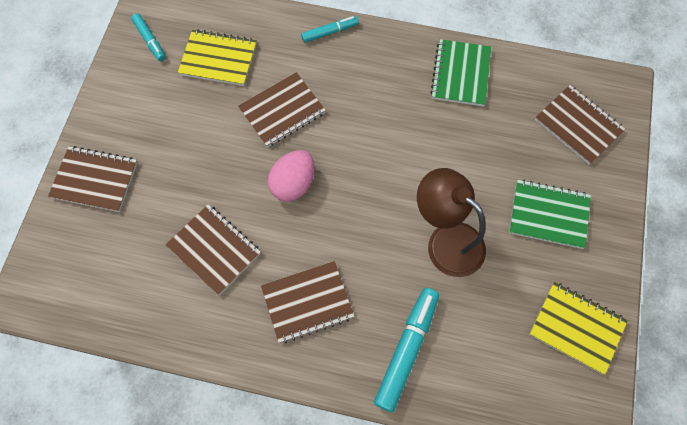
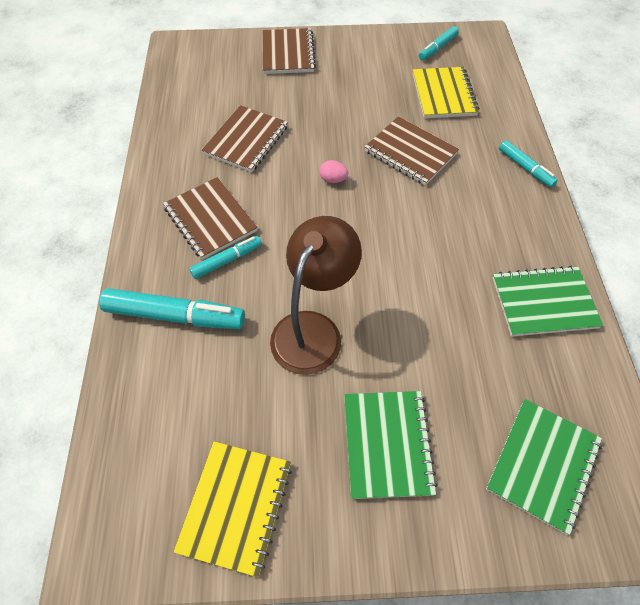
camera: 75 degrees right, 10 degrees down
pink egg [268,150,315,202] -> pink egg [319,160,348,183], size x0.51
brown notebook [535,85,625,165] -> green notebook [486,399,602,535]
none -> turquoise marker [189,236,262,279]

